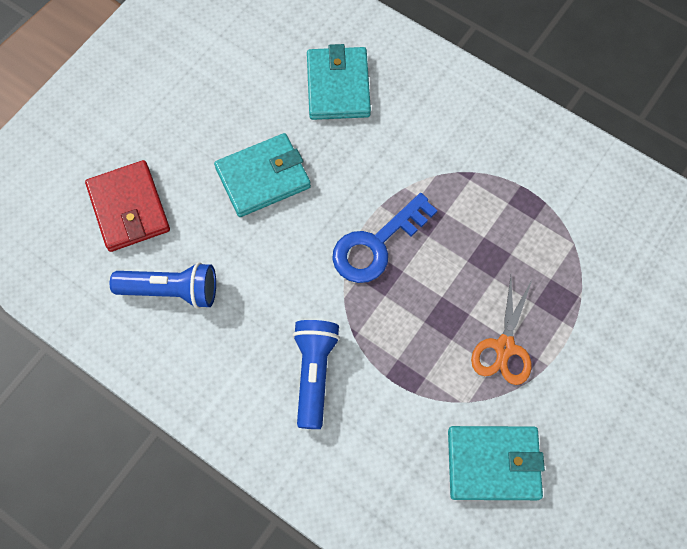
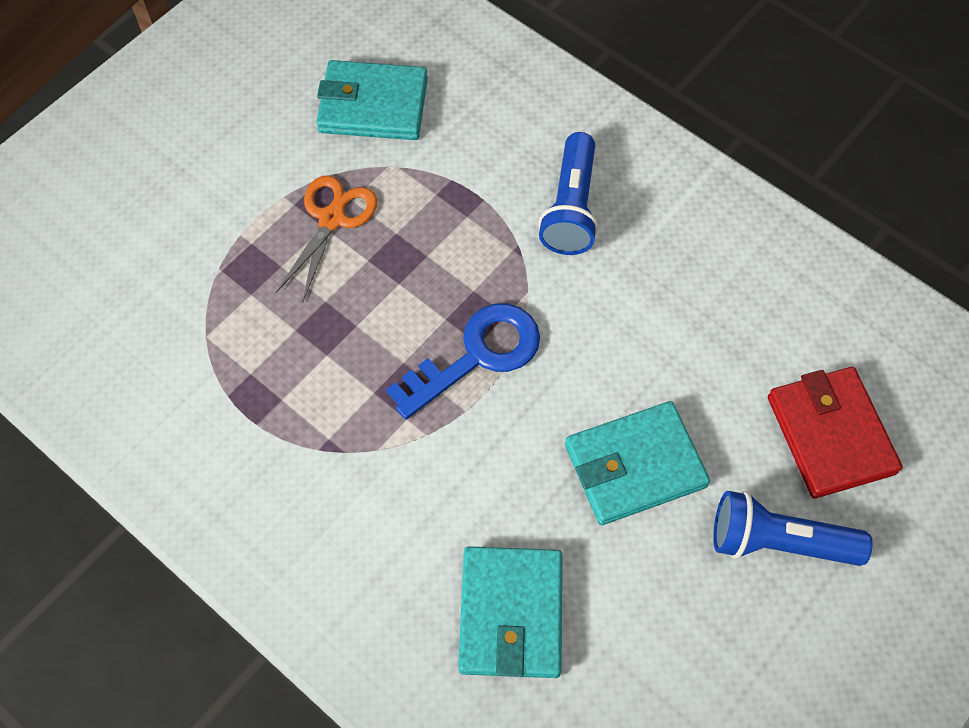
camera: 175 degrees left, 5 degrees down
blue flashlight [110,262,216,309] -> blue flashlight moved to [713,491,873,566]

